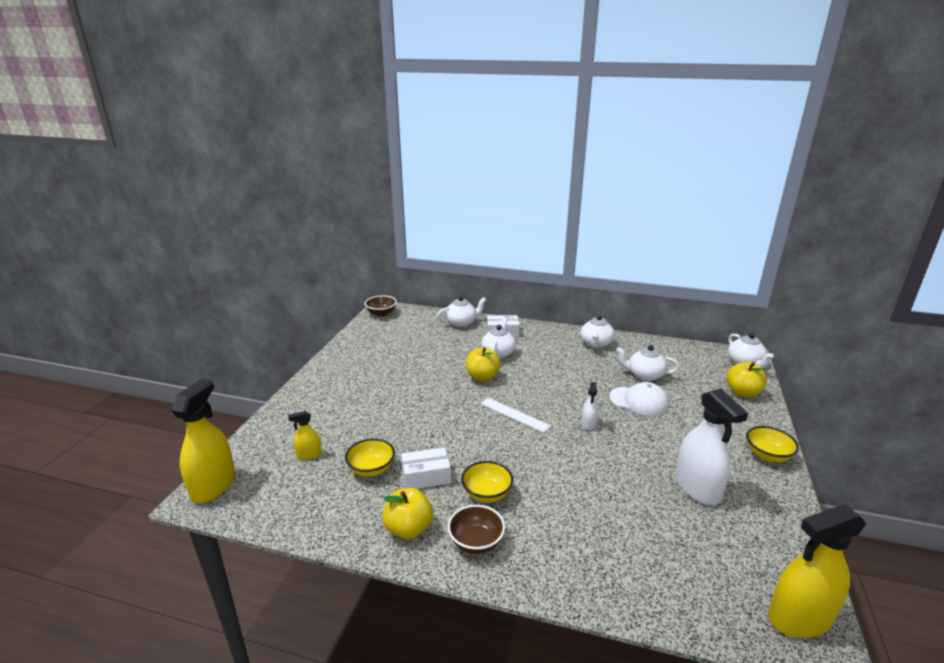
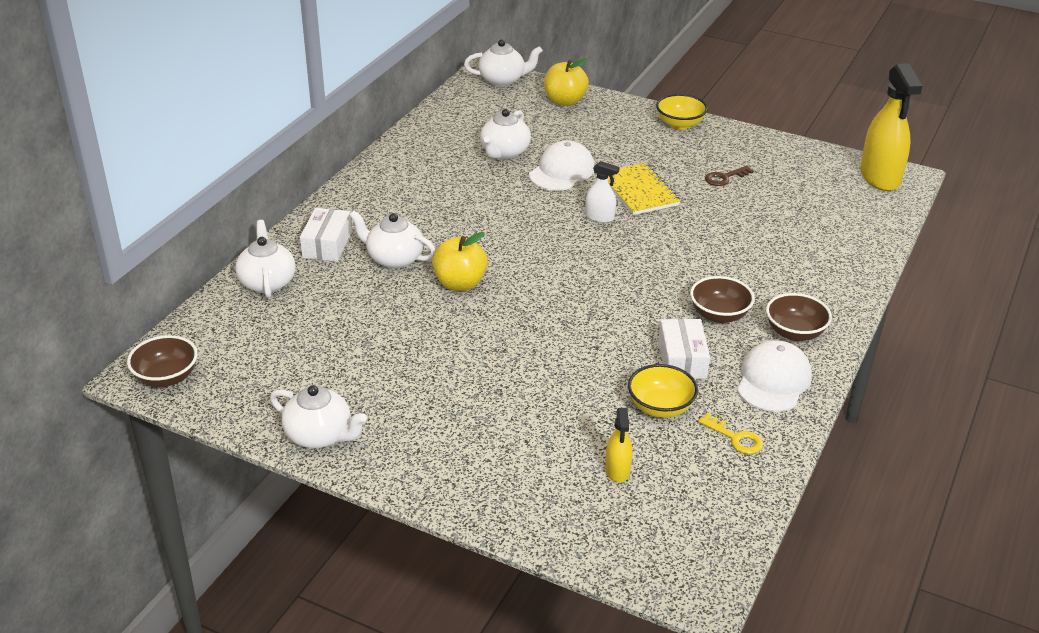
camera: 80 degrees left, 10 degrees up
yellow spray bottle [171,379,235,503] -> none
yellow apple [382,488,433,539] -> white cap [737,340,812,412]
yellow bowl [461,461,513,503] -> brown bowl [690,276,755,323]
white ruler [480,398,551,433] -> none
white teapot [581,315,615,348] -> white teapot moved to [270,385,367,448]
white spray bottle [675,389,748,505] -> brown key [705,166,754,186]
none -> yellow notebook [608,163,681,215]
none -> yellow key [698,413,763,454]

